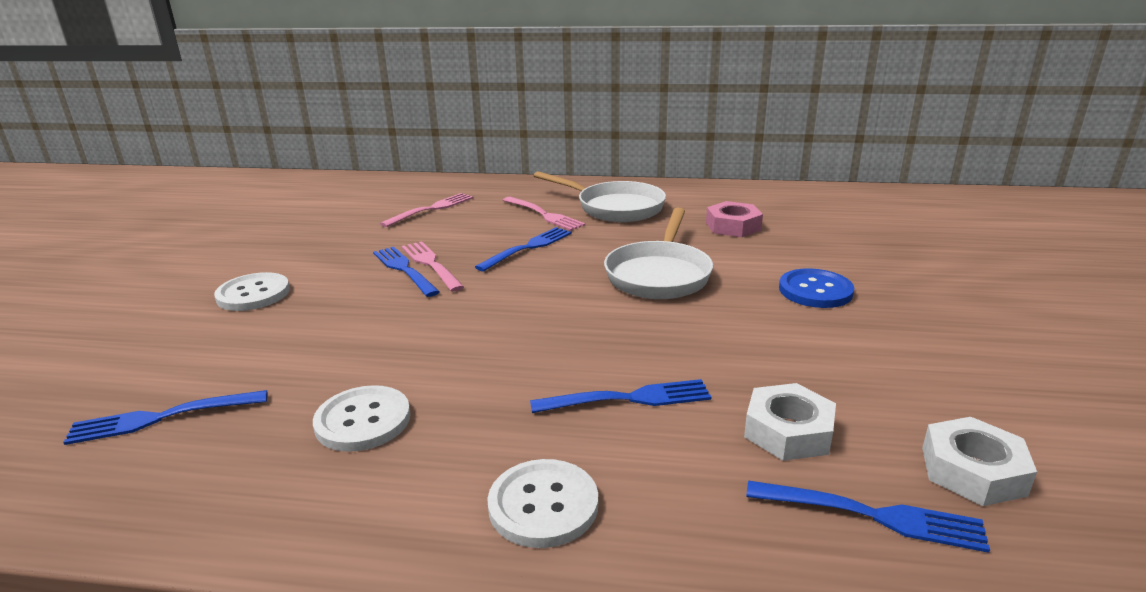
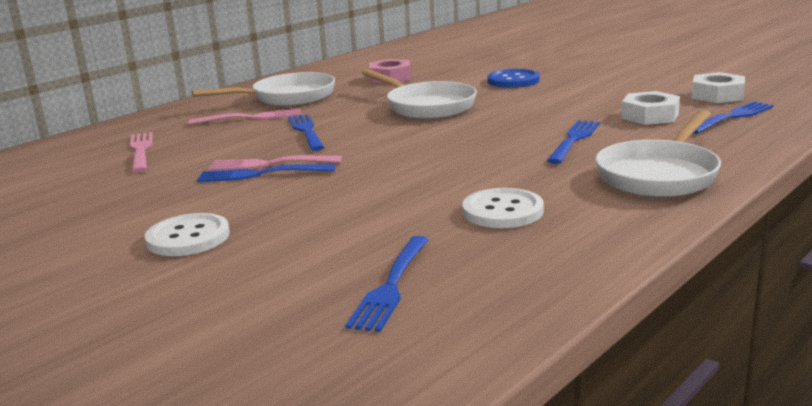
camera: 55 degrees left, 5 degrees down
white button [487,459,598,548] -> white pan [595,110,721,197]

